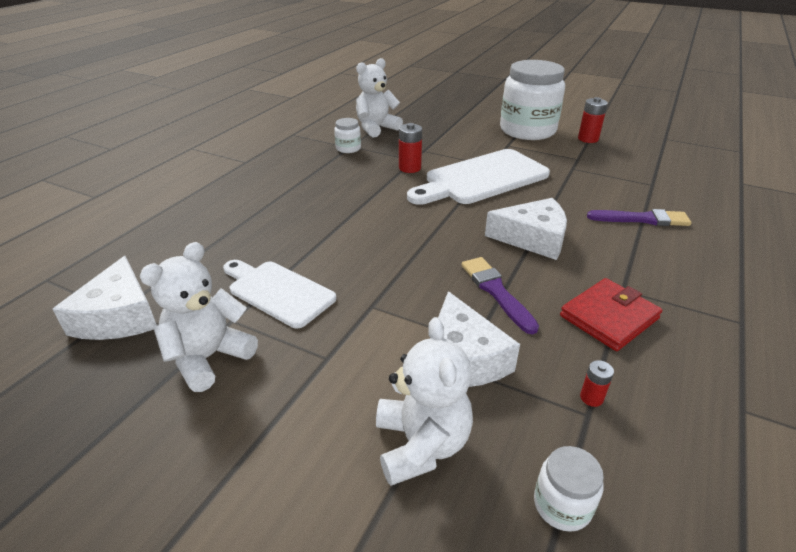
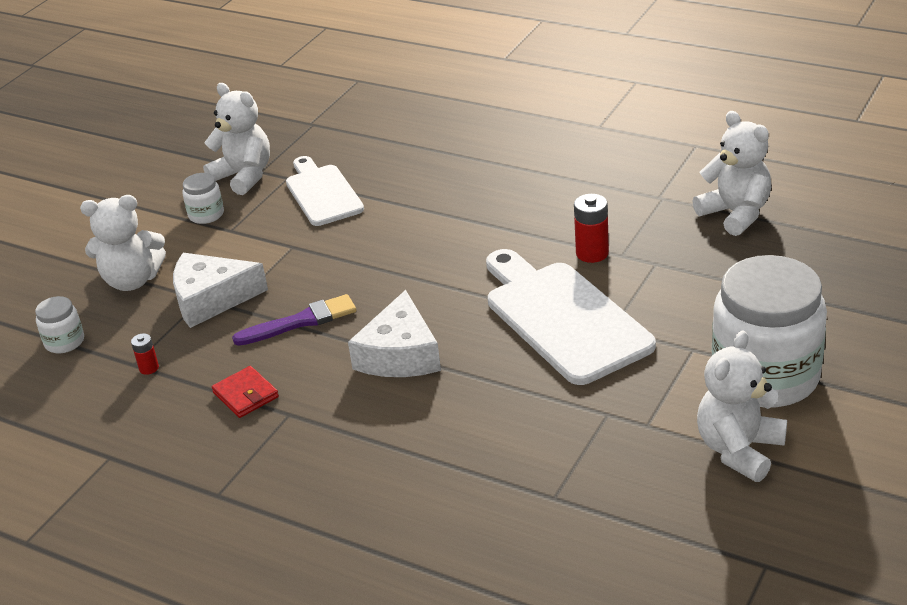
camera: 95 degrees right, 0 degrees up
white cheese [53,256,157,340] -> none
white cutting board [223,260,336,328] -> white cutting board turned 60 degrees counterclockwise [286,156,364,226]
white jar [334,118,361,153] -> white jar moved to [182,173,224,224]
red wallet [560,278,663,351] -> red wallet [212,366,279,418], size x0.66
red battery [578,97,608,143] -> white teddy bear [697,330,787,482]
purple brush [587,209,691,226] -> none

